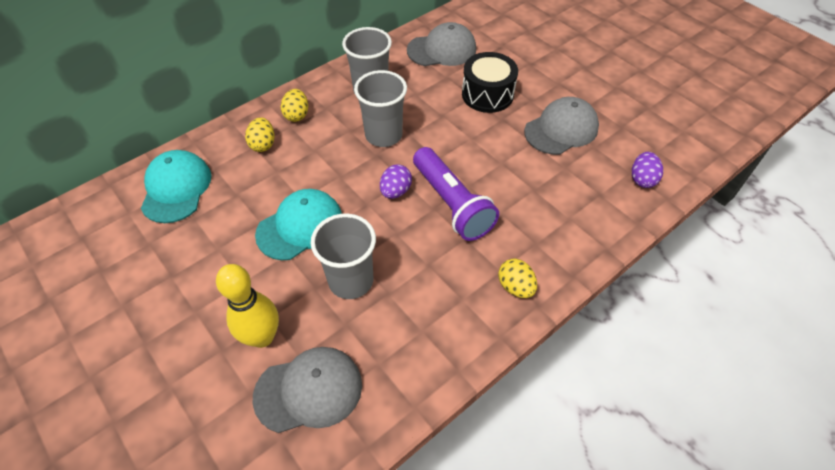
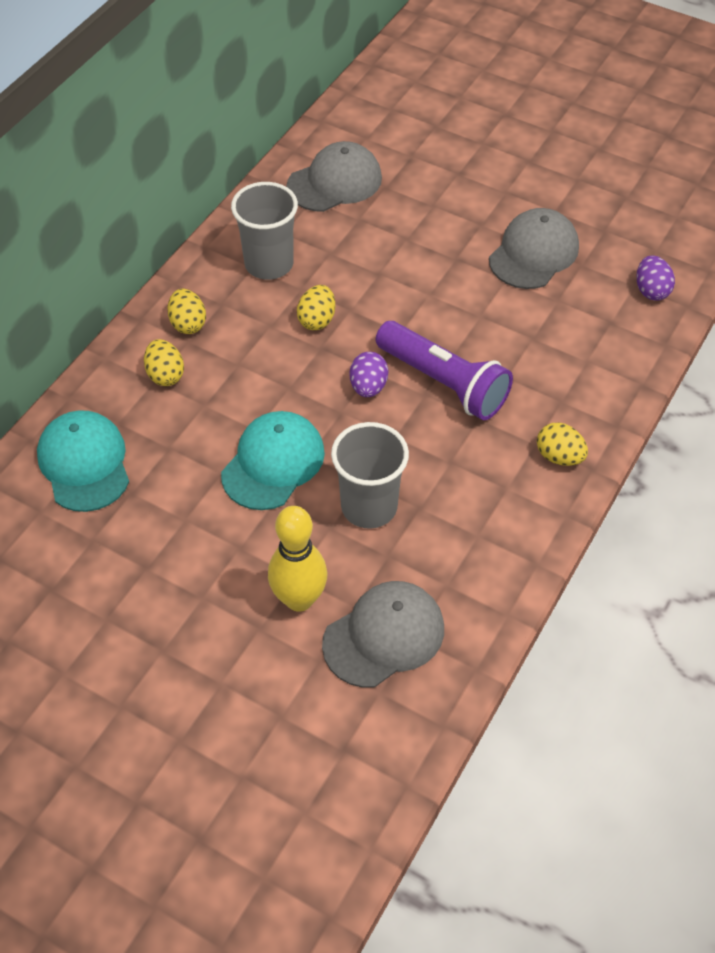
camera: 20 degrees left, 0 degrees up
grey cup [354,70,407,147] -> yellow egg [297,285,335,330]
black drum [462,52,518,113] -> none

